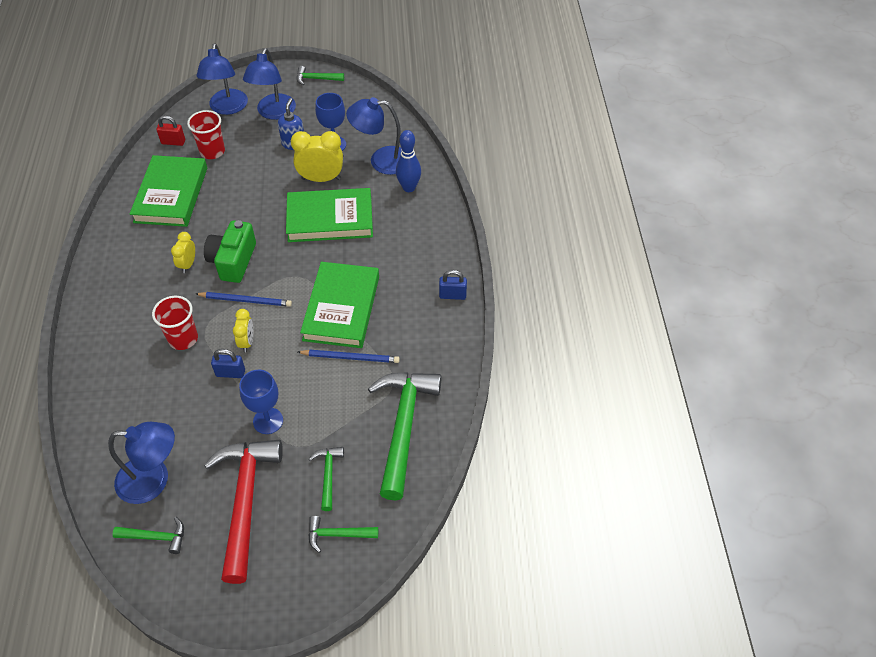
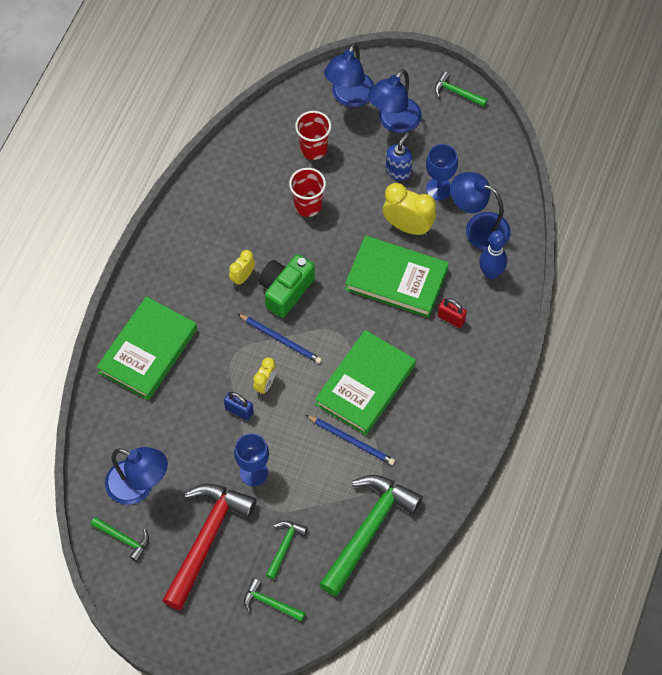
camera: 25 degrees right, 10 degrees up
green book [130,155,207,227] -> green book moved to [97,297,197,400]
red cup [152,296,198,350] -> red cup moved to [289,168,326,217]
red padlock [156,115,185,146] -> red padlock moved to [438,298,467,328]
blue padlock [439,270,467,300] -> none

